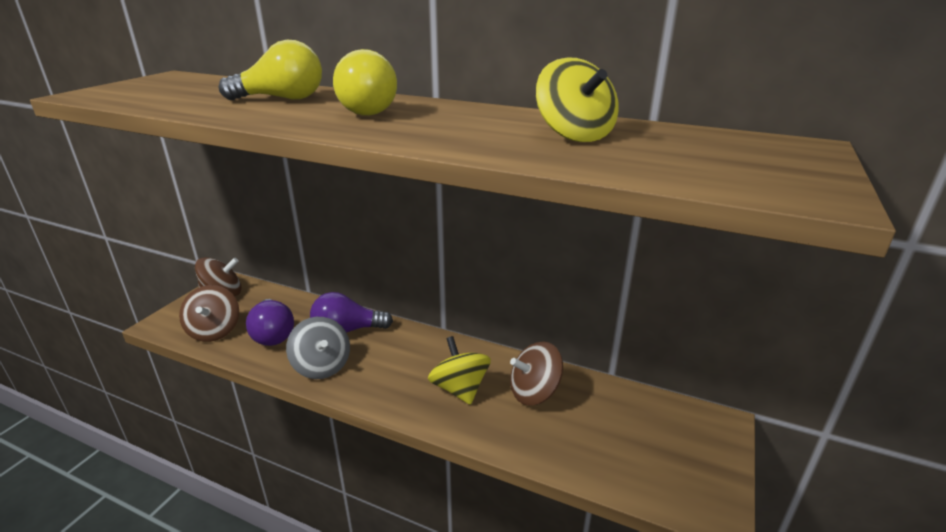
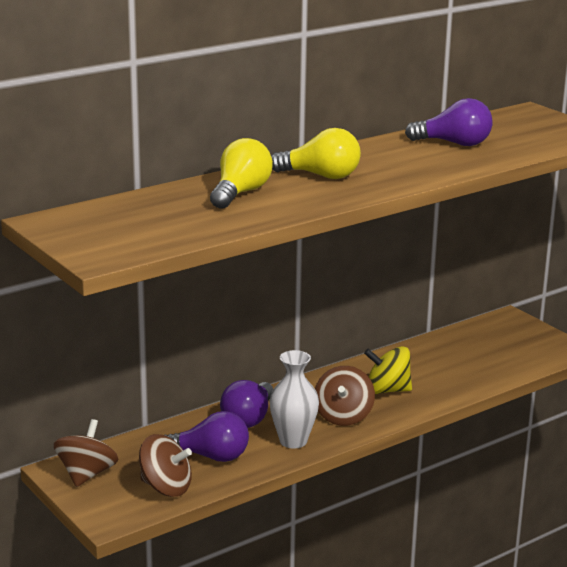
camera: 60 degrees left, 5 degrees down
grey spinning top [286,317,350,379] -> white vase [270,350,319,449]
brown spinning top [510,342,563,406] -> brown spinning top moved to [315,366,375,426]
yellow spinning top [536,57,619,142] -> purple light bulb [405,98,493,146]

